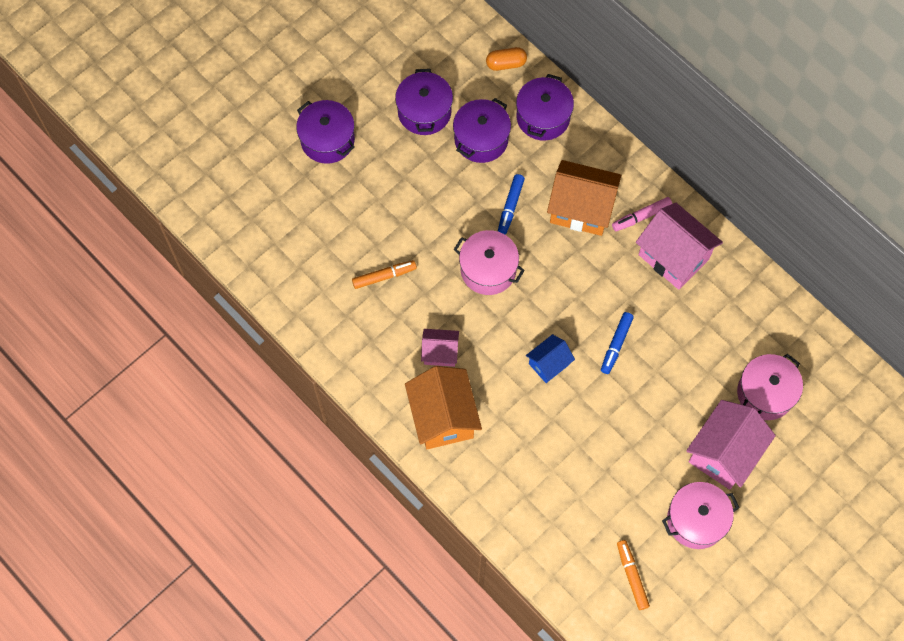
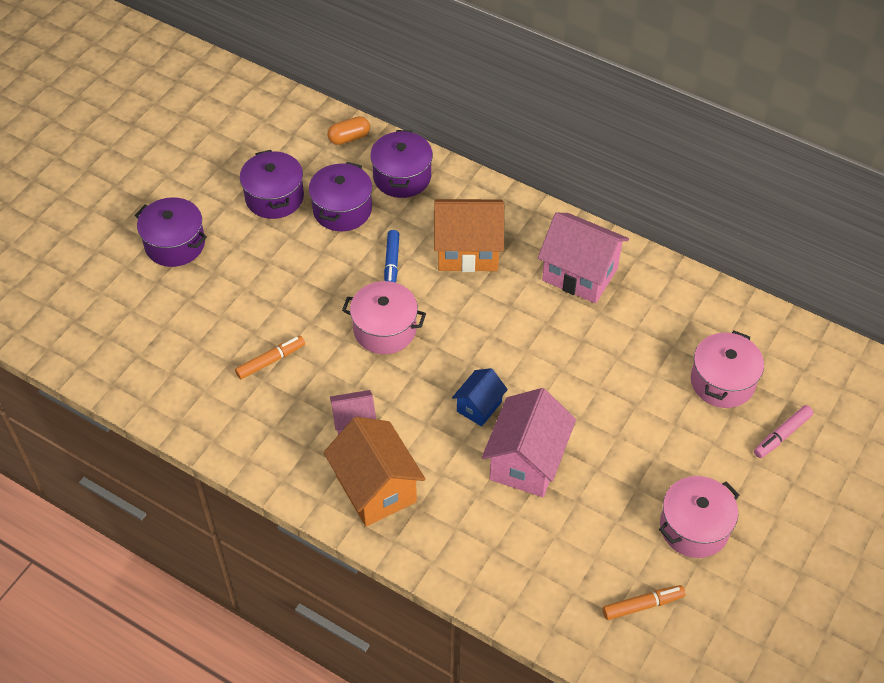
camera: 15 degrees left, 15 degrees down
blue marker [601,312,634,374] -> none
pink marker [612,197,672,231] -> pink marker moved to [754,405,813,458]
orange marker [617,540,650,610] -> orange marker turned 105 degrees clockwise [603,585,686,620]
pink house [686,400,776,490] -> pink house moved to [482,388,576,497]

